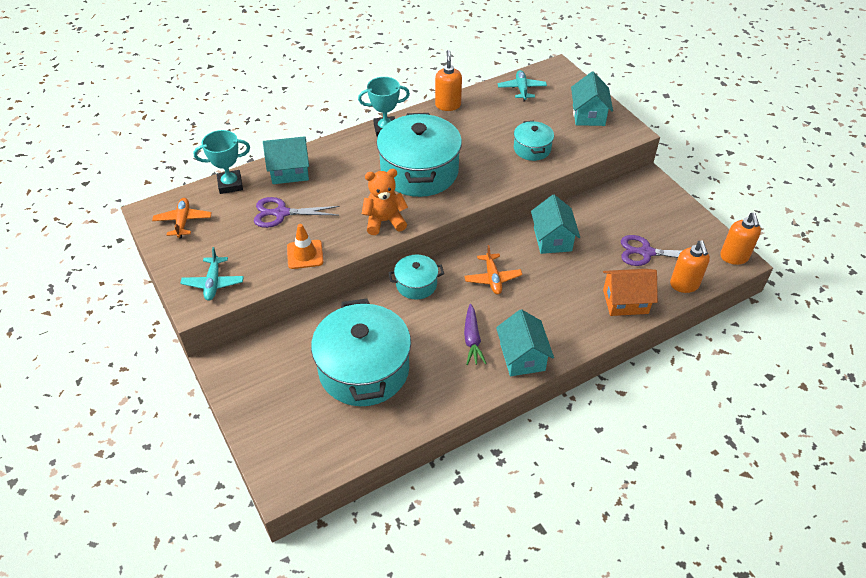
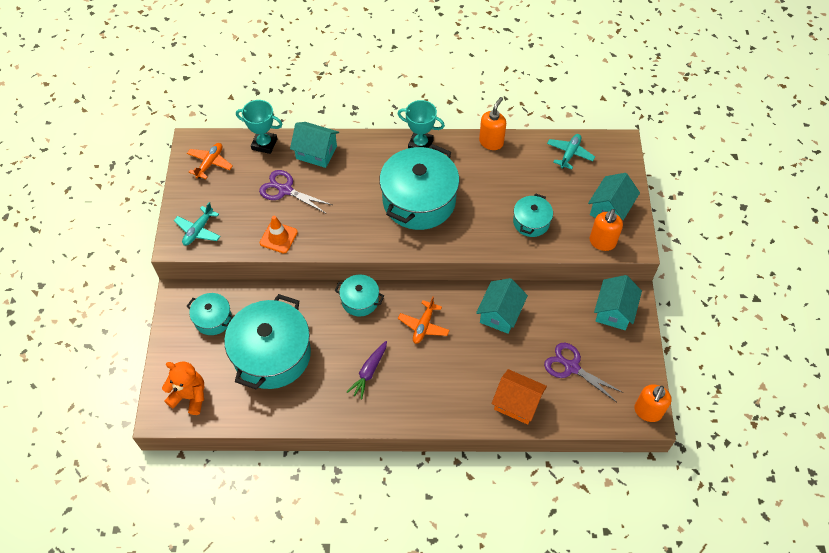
camera: 30 degrees right, 10 degrees up
orange teddy bear [362,169,408,235] -> orange teddy bear moved to [162,361,204,415]
turquoise house [496,309,554,376] -> turquoise house moved to [594,275,642,330]
orange soap dispenser [670,241,710,293] -> orange soap dispenser moved to [590,209,623,251]
none -> turquoise pot [187,293,233,335]

